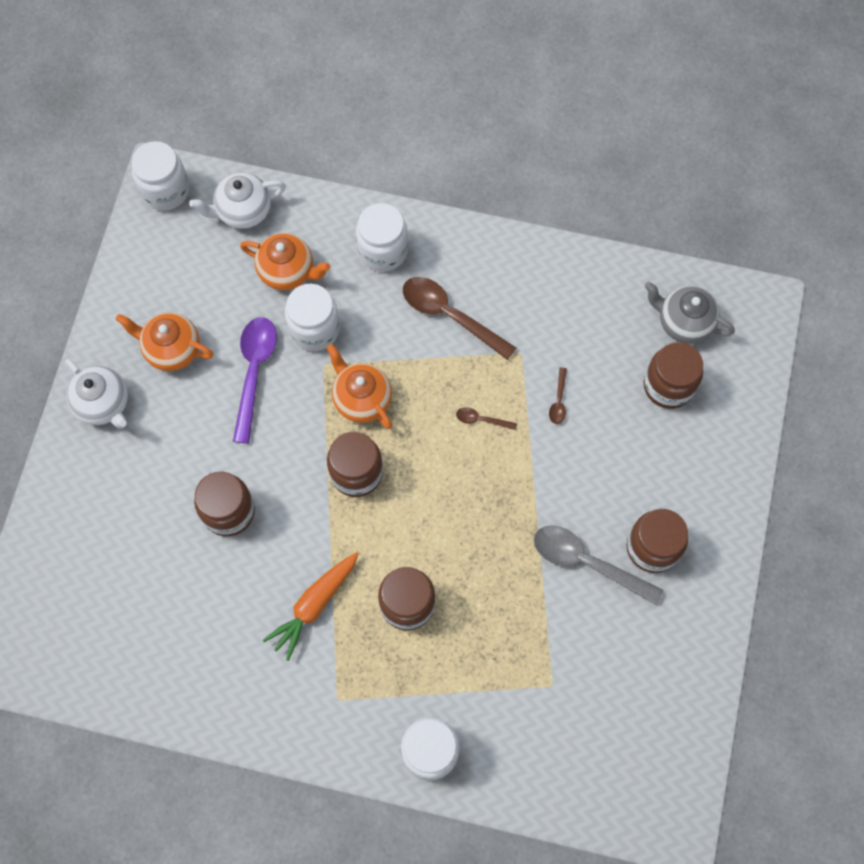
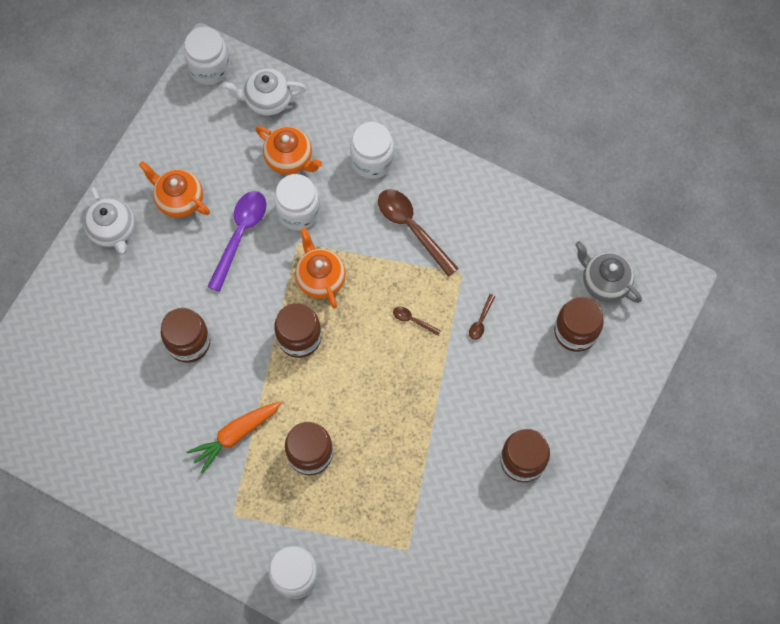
camera: 15 degrees right, 0 degrees up
grey spoon [534,525,664,605] -> none

